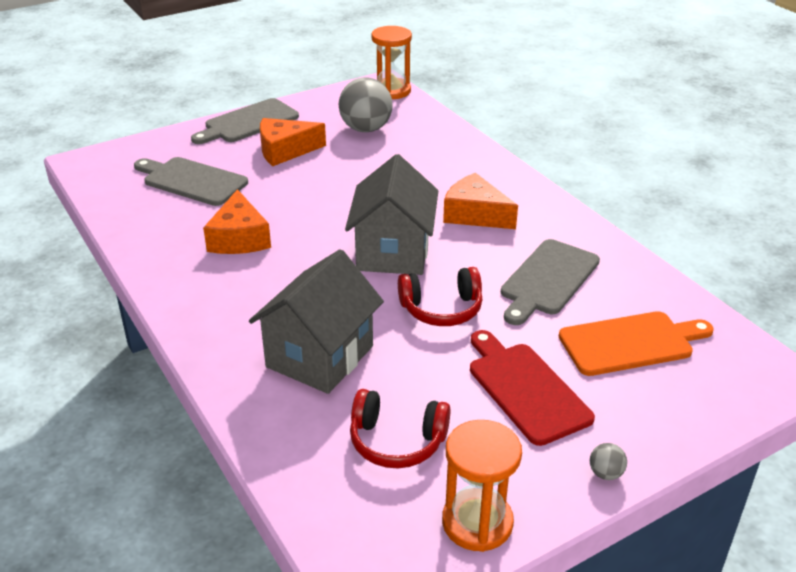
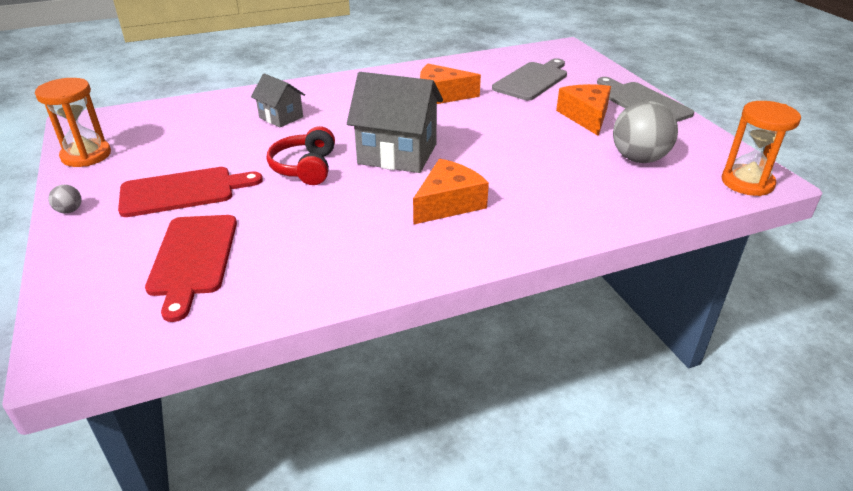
camera: 100 degrees right, 0 degrees up
grey house [249,249,384,394] -> grey house [251,73,305,127], size x0.55
red headphones [350,389,451,468] -> none
grey cutting board [501,239,600,325] -> none
orange cutting board [559,311,714,376] -> red cutting board [145,215,237,322]

